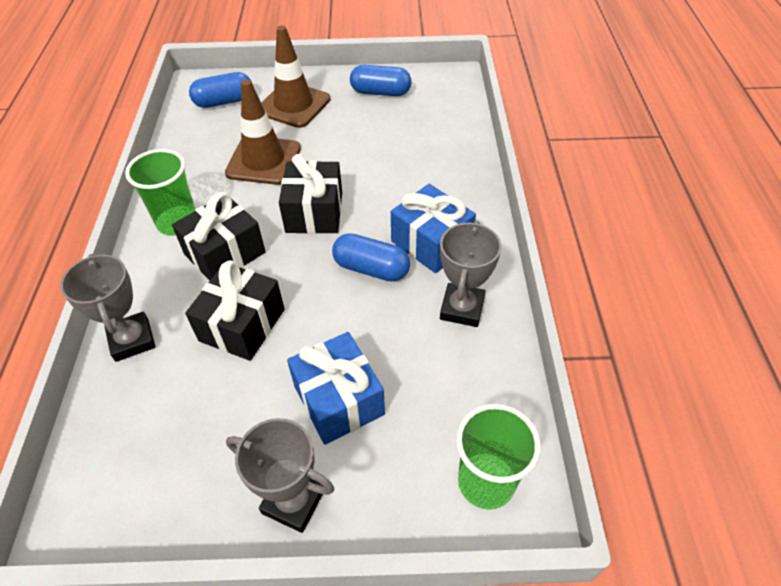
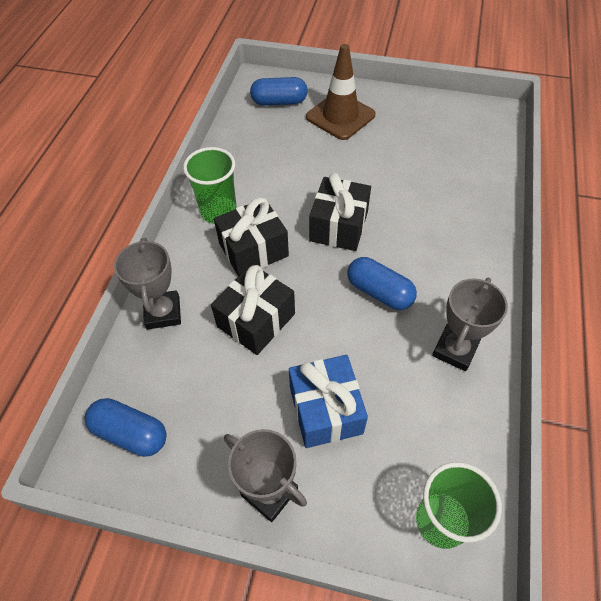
camera: 15 degrees right, 5 degrees up
brown traffic cone [225,80,301,185] -> none
blue capsule [350,65,411,96] -> blue capsule moved to [85,398,167,457]
blue gift [391,184,476,273] -> none

